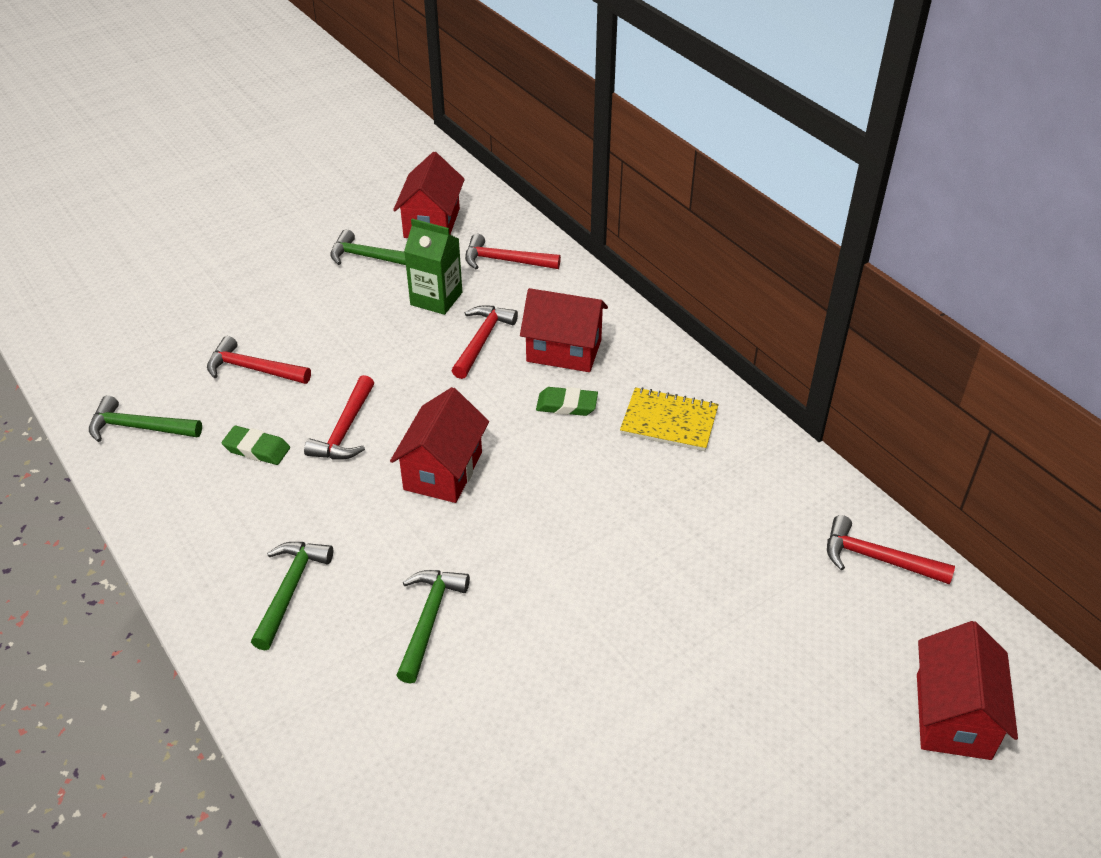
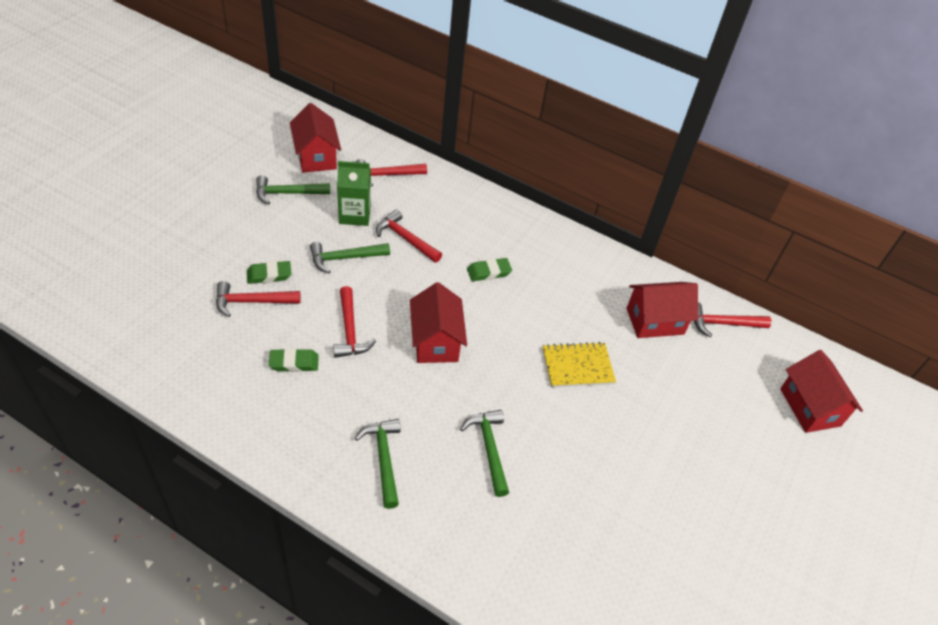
camera: 30 degrees left, 5 degrees up
green hammer [89,395,202,442] -> green hammer moved to [310,242,390,273]
red hammer [452,305,518,379] -> red hammer turned 45 degrees counterclockwise [376,210,442,263]
red house [520,288,608,372] -> red house moved to [627,282,698,338]
yellow notebook [620,387,719,451] -> yellow notebook moved to [542,342,616,387]
none -> green eraser [247,261,292,284]

